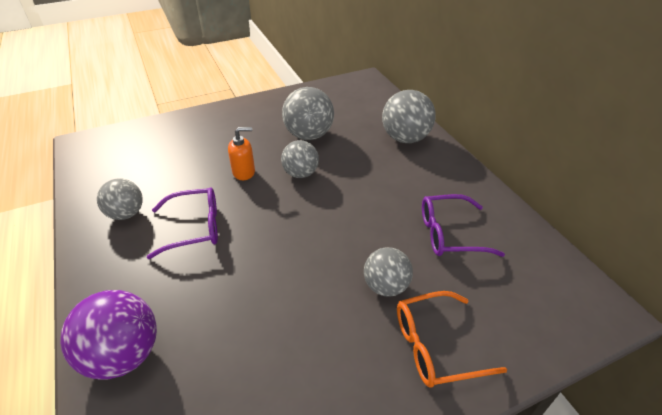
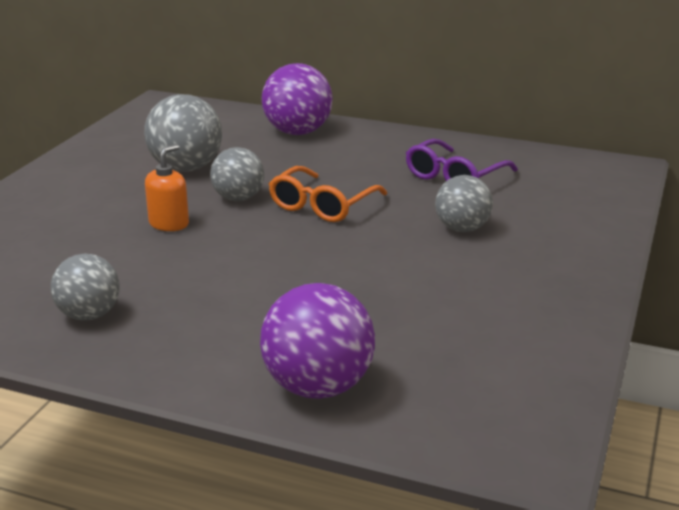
camera: 45 degrees left, 15 degrees down
purple glasses [147,188,218,259] -> none
grey ball [382,90,436,143] -> purple ball [262,63,333,135]
orange glasses [397,291,507,388] -> orange glasses moved to [269,166,387,222]

